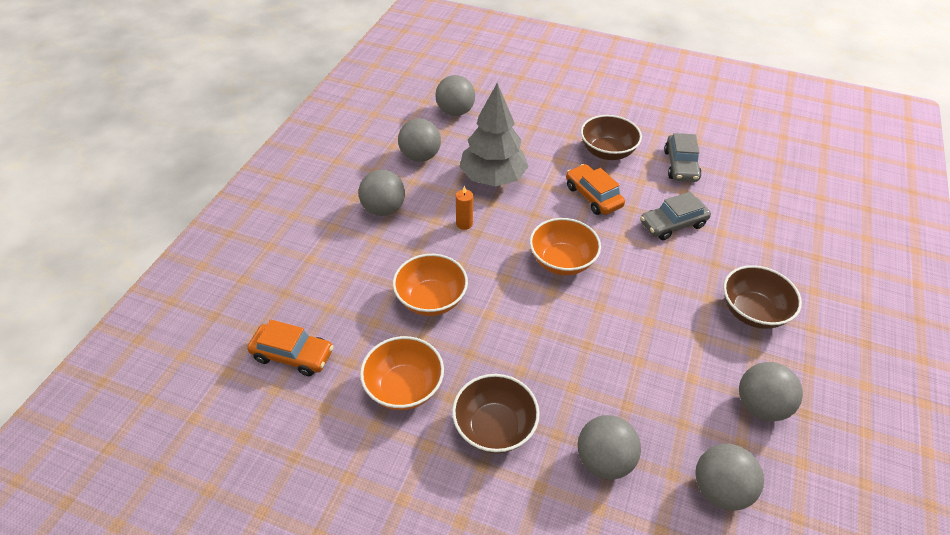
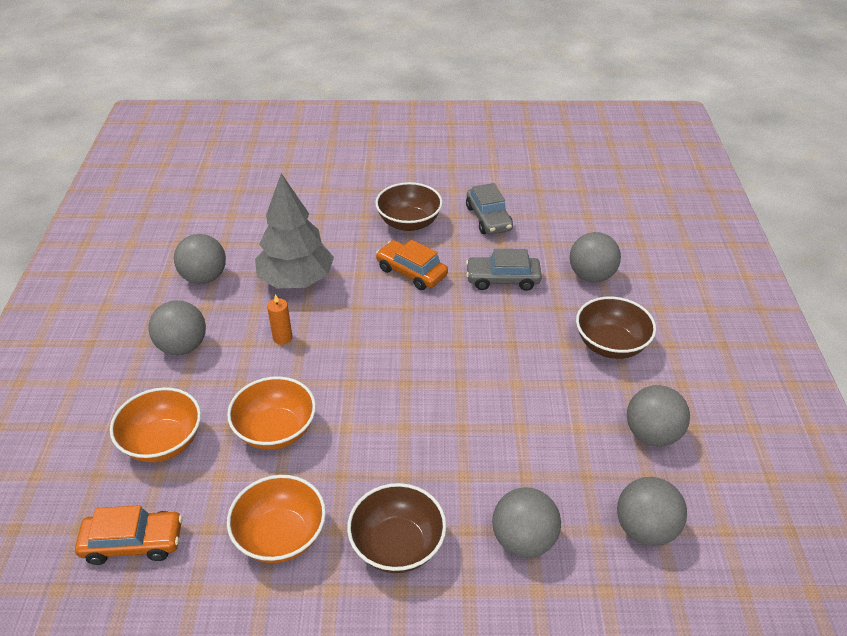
camera: 20 degrees left, 5 degrees down
grey ball [435,75,475,116] -> grey ball moved to [570,232,621,282]
orange bowl [530,218,601,275] -> orange bowl moved to [110,387,201,462]
grey car [640,192,711,240] -> grey car turned 45 degrees clockwise [466,249,542,291]

